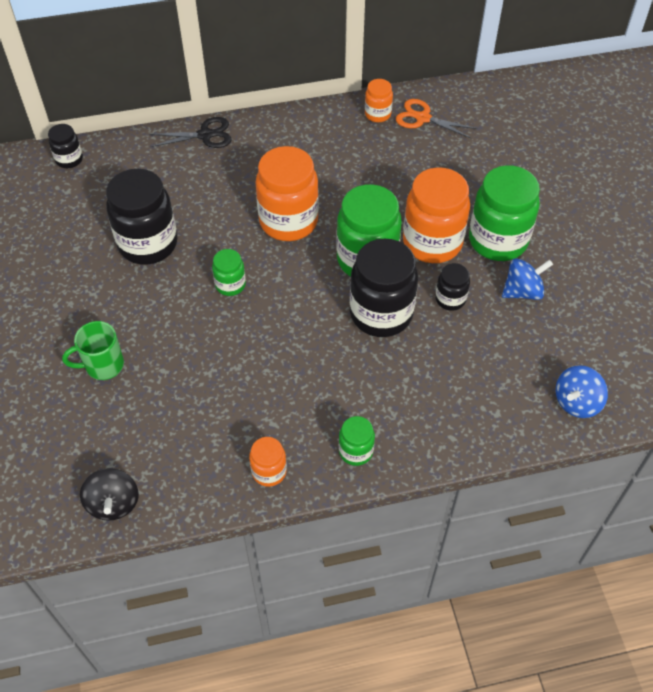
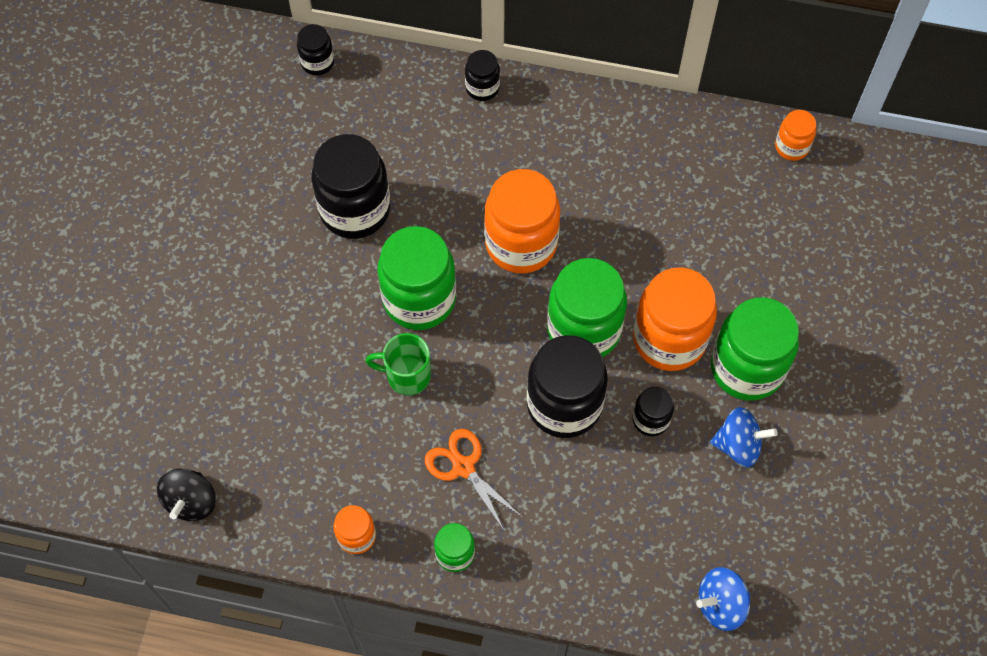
camera: 25 degrees right, 10 degrees up
green mug [62,321,124,380] -> green mug moved to [365,333,431,395]
black scissors [149,117,231,148] -> black jar [465,50,500,101]
green jar [212,249,246,296] -> green jar [377,226,456,330], size x2.02
orange jar [365,79,393,122] -> orange jar moved to [775,110,816,161]
orange scissors [396,99,477,139] -> orange scissors moved to [425,429,522,532]

